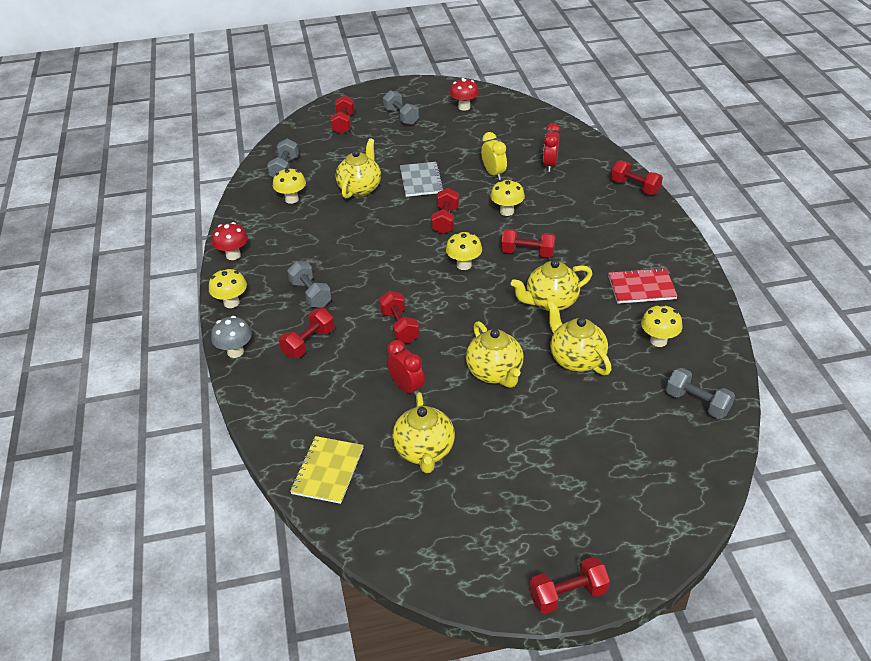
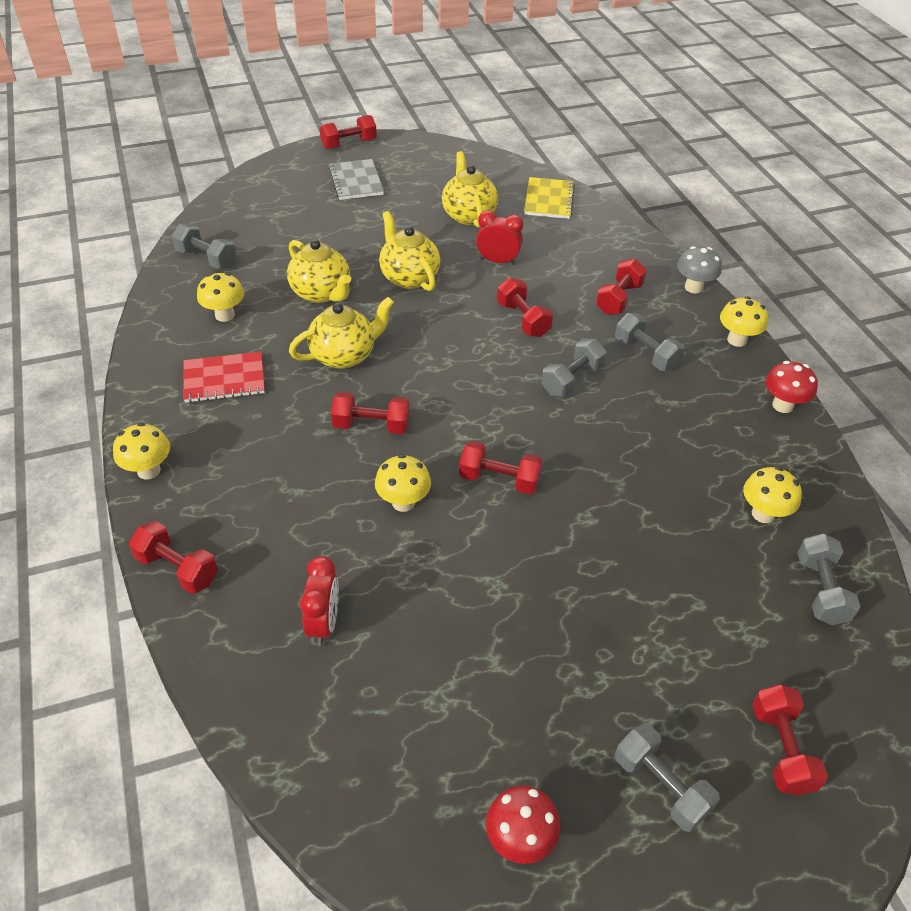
camera: 170 degrees right, 5 degrees up
yellow teapot [336,138,381,199] -> none
red clock [387,340,425,397] -> red clock turned 150 degrees clockwise [476,210,523,265]
grey notebook [400,162,444,197] -> grey notebook moved to [328,159,384,200]
red dumbbell [431,188,459,234] -> red dumbbell turned 75 degrees counterclockwise [459,441,542,494]
yellow mushroom [446,232,482,270] -> yellow mushroom moved to [113,423,170,479]
yellow clock [481,132,507,180] -> none
none -> grey dumbbell [541,339,607,397]

